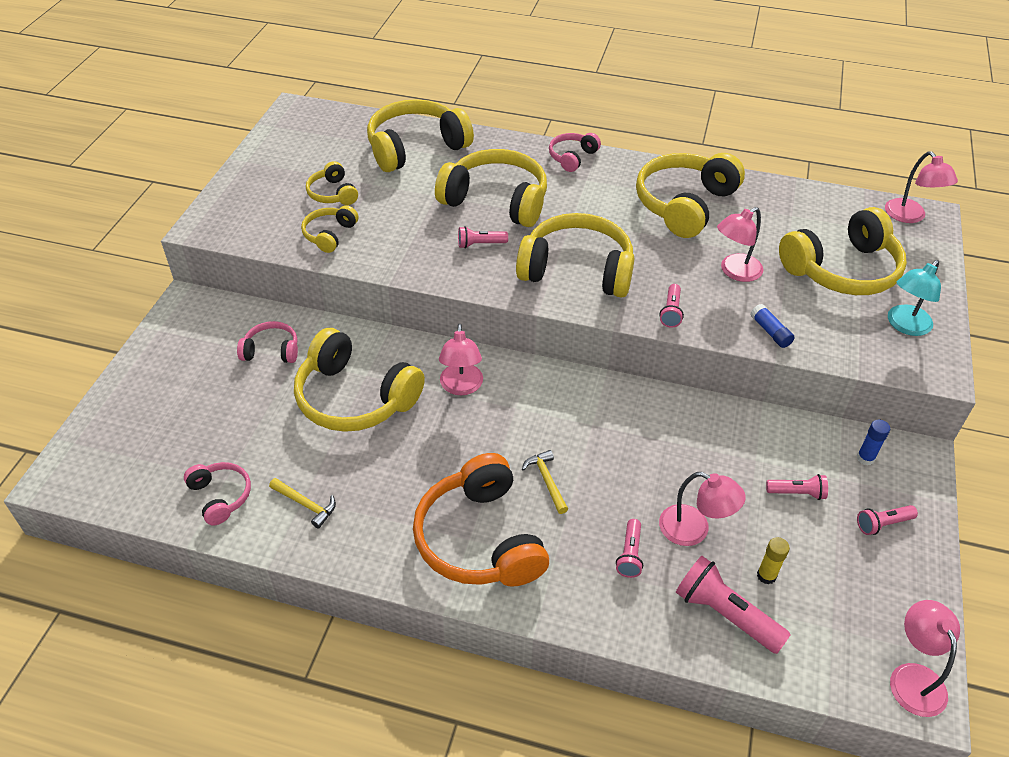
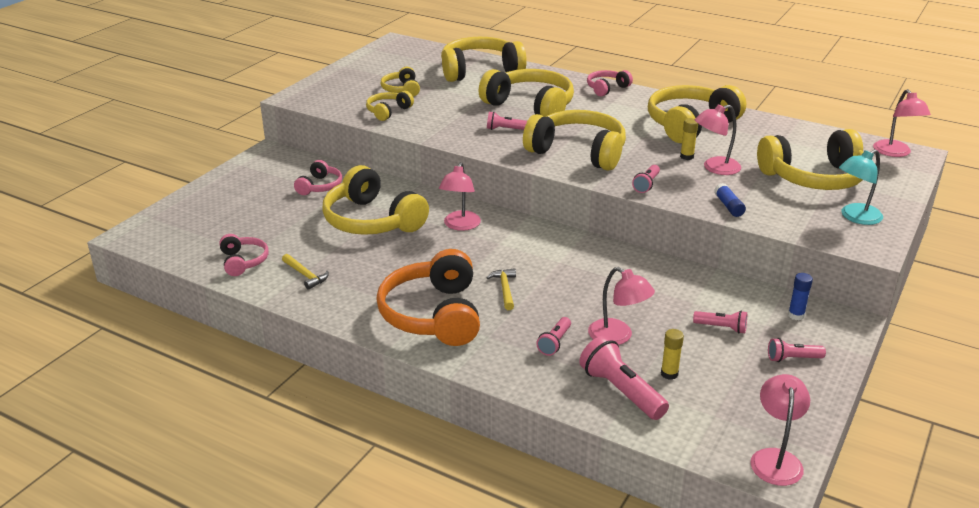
camera: 15 degrees right, 15 degrees down
pink headphones [237,321,298,363] -> pink headphones turned 90 degrees clockwise [294,160,342,195]
none -> yellow glue stick [680,118,698,160]

